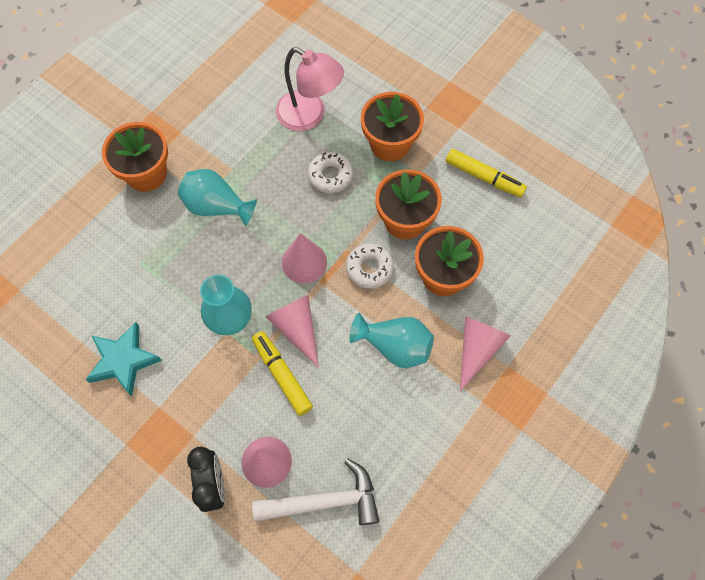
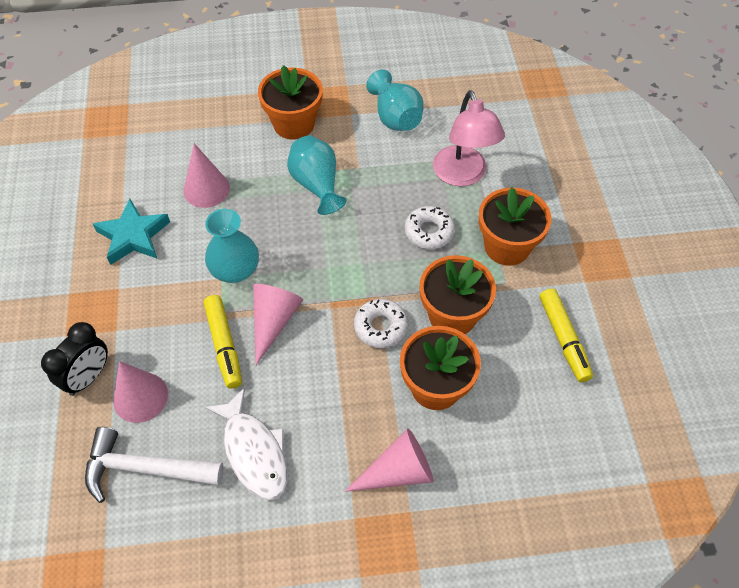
camera: 45 degrees right, 10 degrees down
yellow marker [252,331,313,416] -> yellow marker turned 150 degrees clockwise [204,295,242,389]
white hammer [252,458,379,525] -> white hammer turned 150 degrees clockwise [85,427,224,503]
pink cone [282,233,327,284] -> pink cone moved to [183,143,230,208]
turquoise vase [349,313,434,368] -> turquoise vase moved to [366,69,424,131]
none -> white fish [205,387,287,500]

